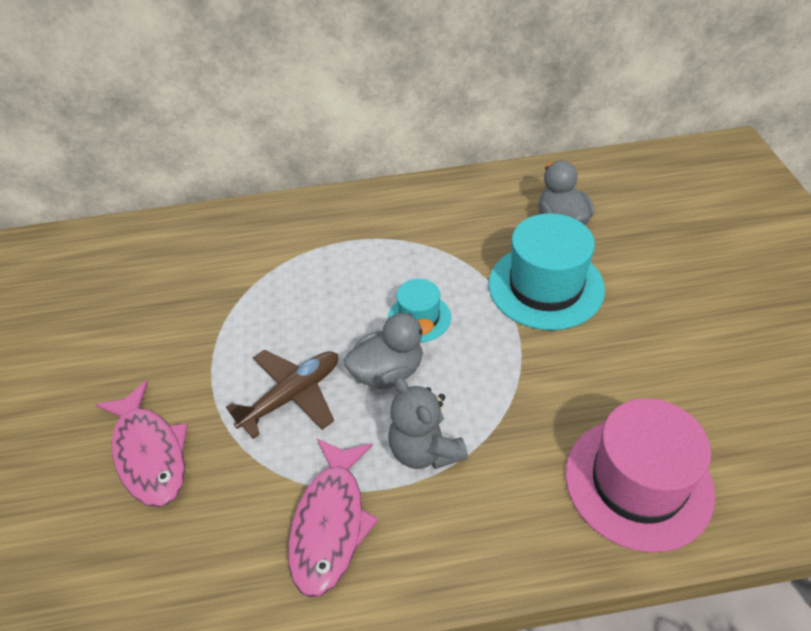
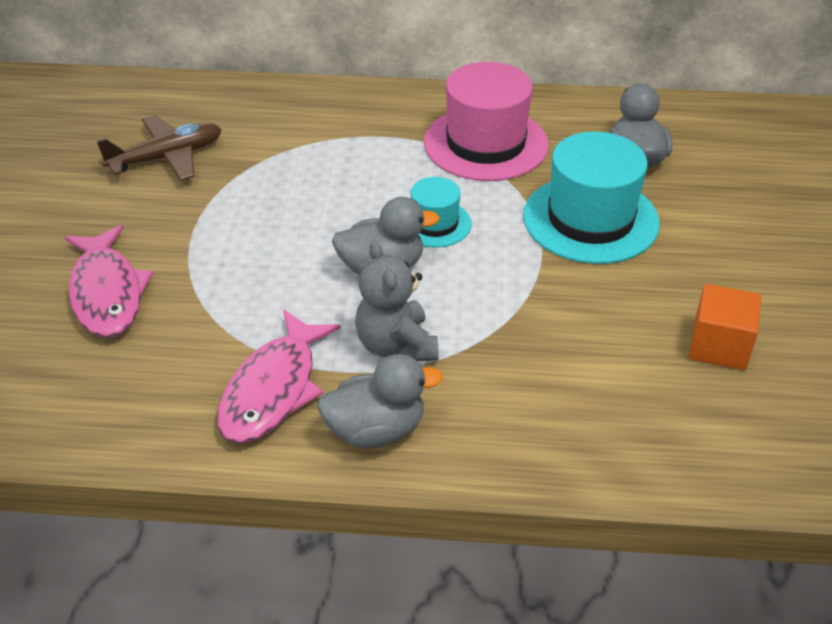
camera: 10 degrees right, 5 degrees down
brown plane [226,350,338,439] -> brown plane moved to [97,115,222,181]
pink hat [565,398,715,553] -> pink hat moved to [424,62,549,181]
none -> grey duck [317,354,443,449]
none -> orange cube [689,284,761,370]

